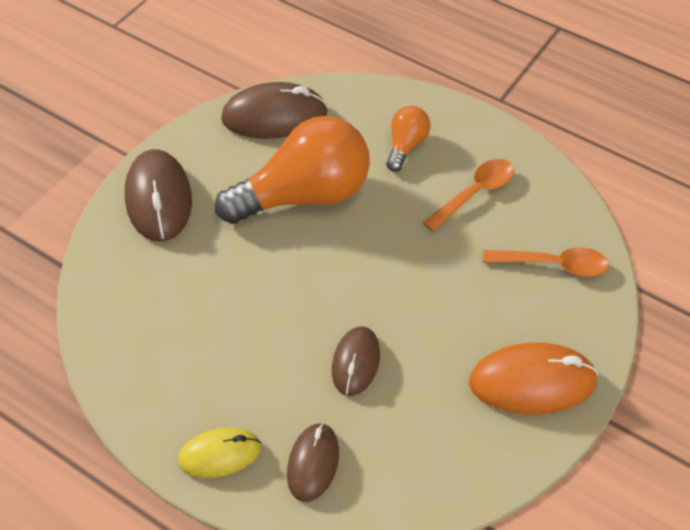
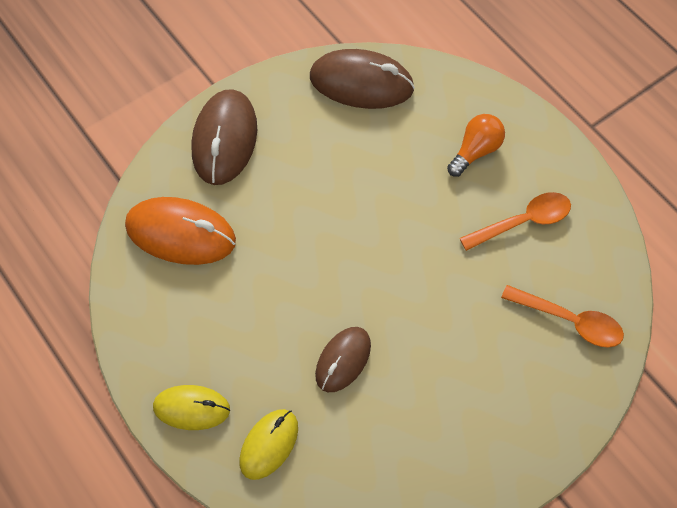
camera: 20 degrees right, 10 degrees up
orange light bulb [215,116,370,224] -> none
brown mouse [287,423,339,502] -> yellow mouse [239,409,298,480]
orange mouse [469,343,599,415] -> orange mouse moved to [125,197,236,265]

